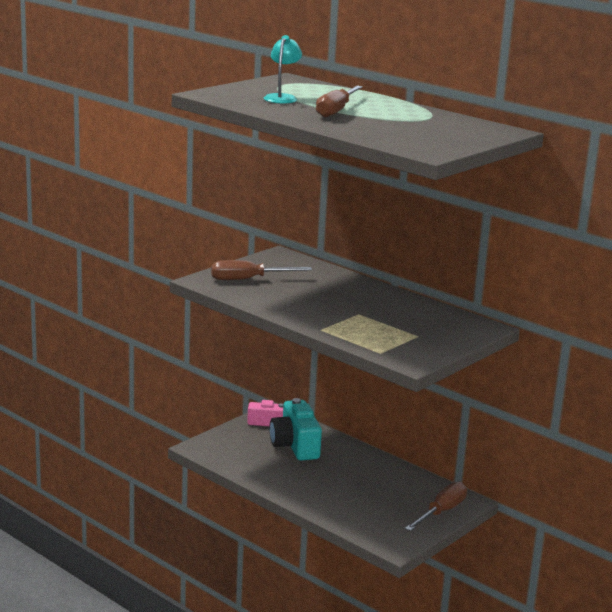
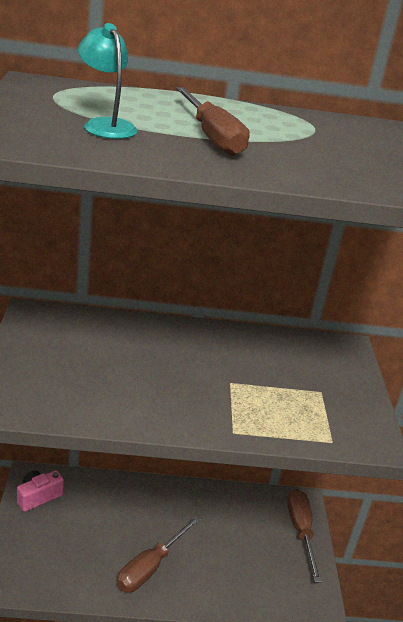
camera: 45 degrees left, 10 degrees up
brown screwdriver [211,260,312,280] -> brown screwdriver moved to [117,516,201,592]
turquoise camera [269,398,322,461] -> none

